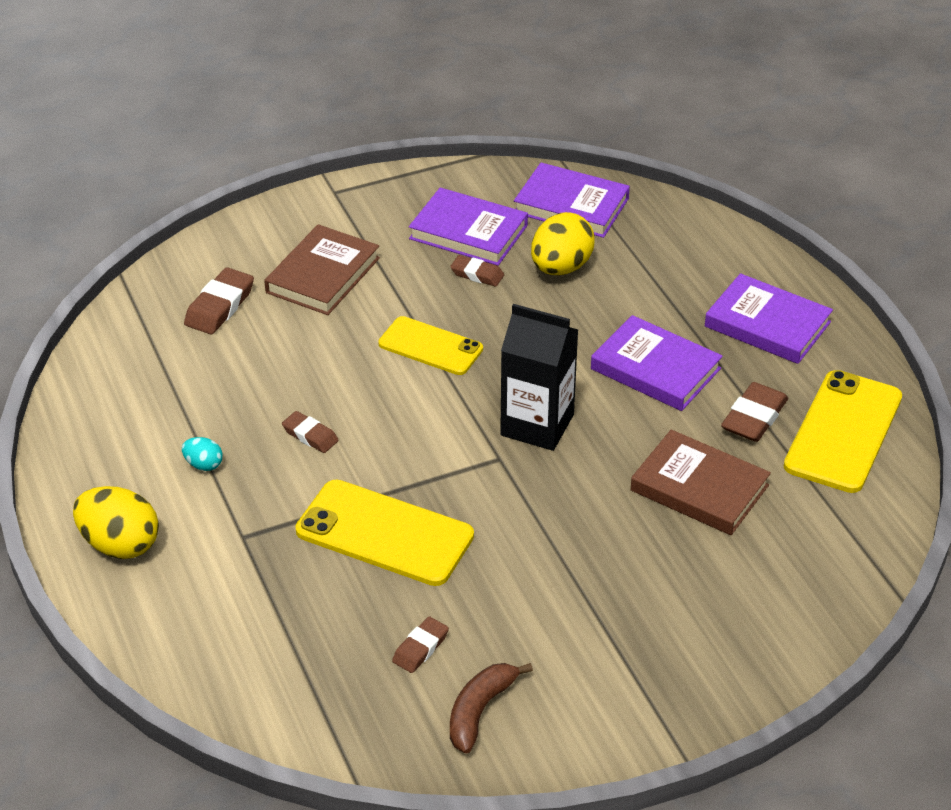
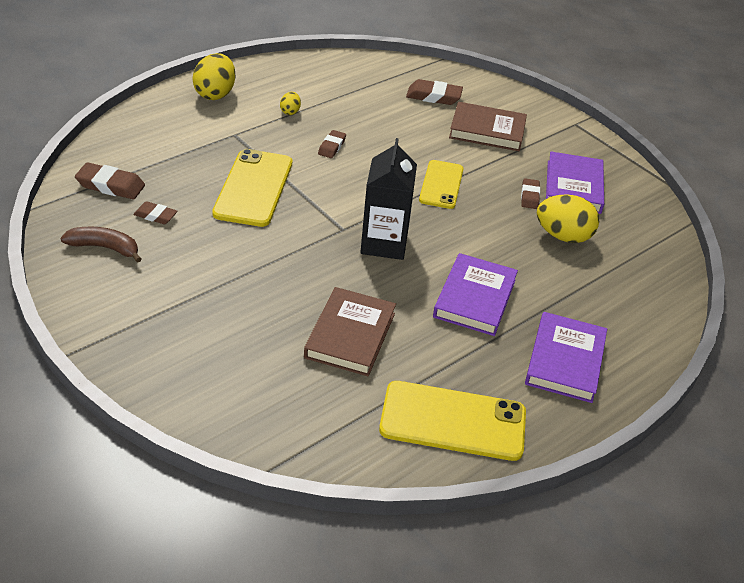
camera: 70 degrees right, 0 degrees up
turquoise egg [182,437,223,471] -> yellow egg [280,92,301,115]
purple book [514,163,630,238] -> none
brown eraser [721,382,788,442] -> brown eraser moved to [75,162,145,199]

